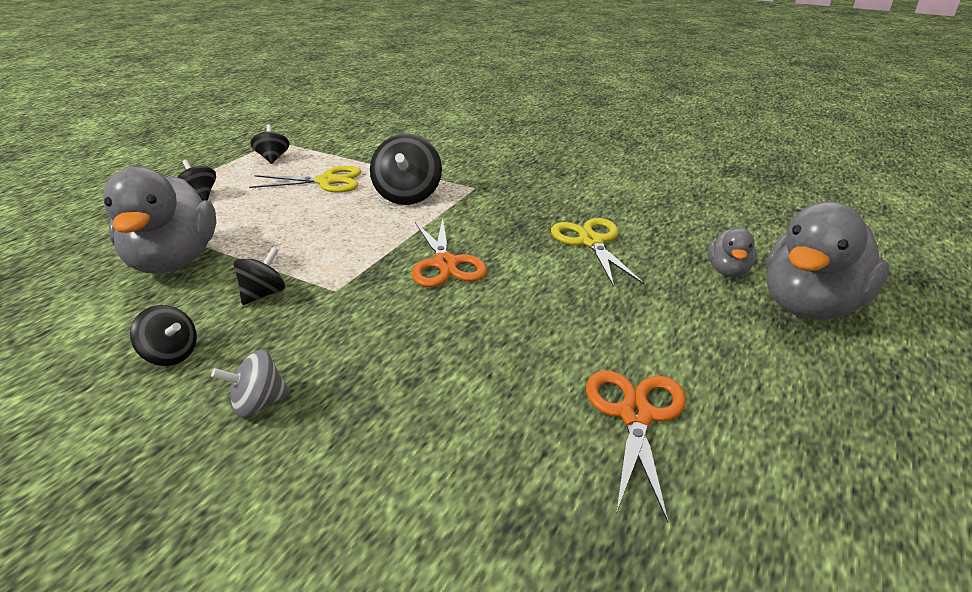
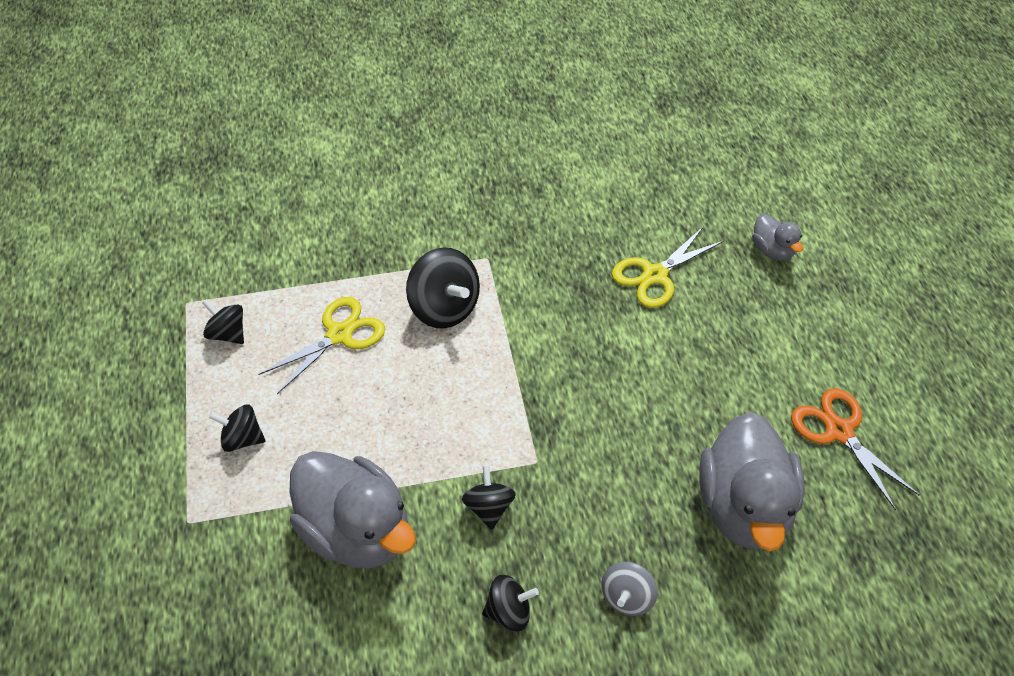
camera: 40 degrees left, 20 degrees up
orange scissors [412,218,487,287] -> none
yellow scissors [551,218,644,287] -> yellow scissors turned 75 degrees counterclockwise [612,227,724,308]
grey duck [766,202,890,320] -> grey duck moved to [699,412,805,551]

